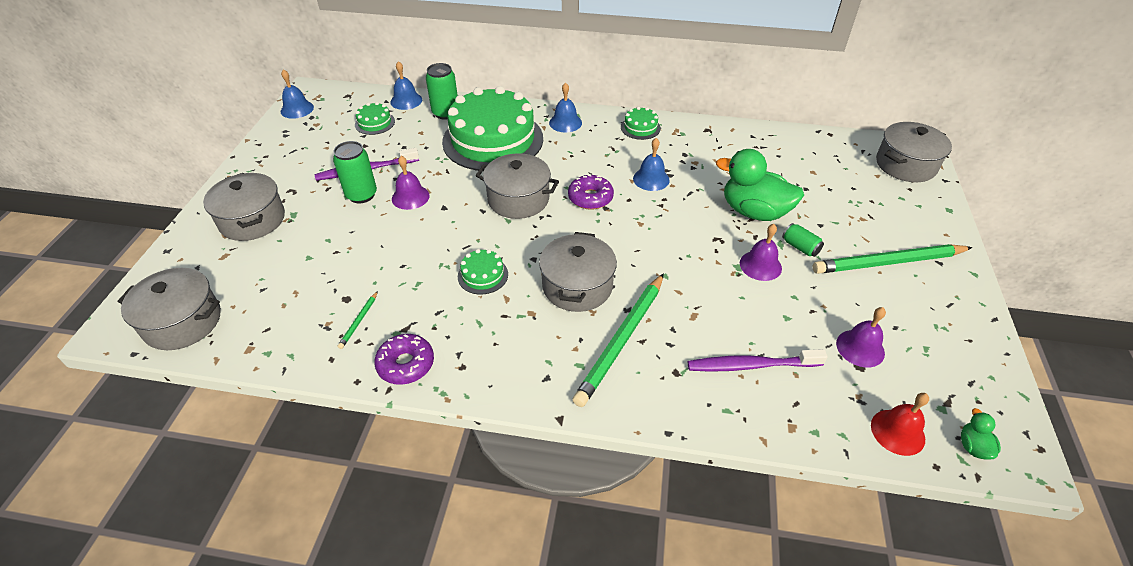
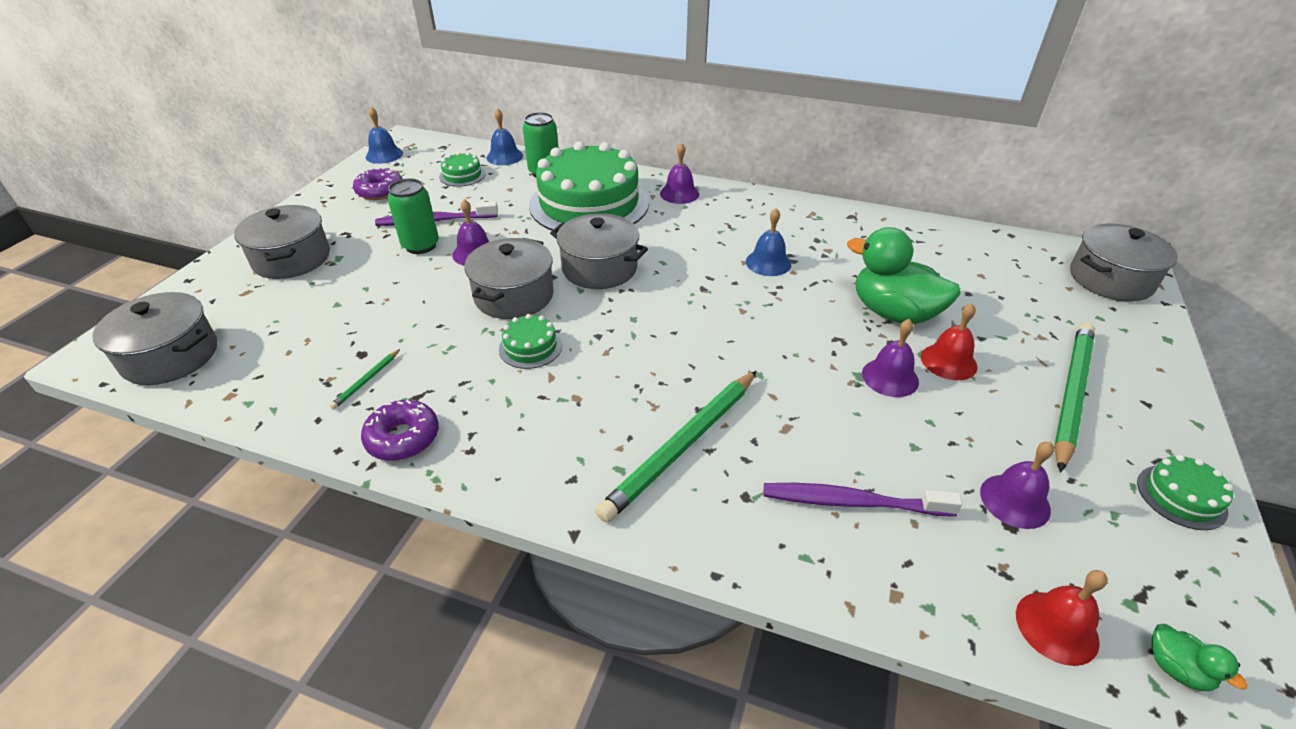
camera: 10 degrees right, 5 degrees down
grey pot [539,232,617,312] -> grey pot moved to [464,238,554,319]
blue bell [549,82,582,132] -> purple bell [660,143,699,204]
purple donut [568,174,614,210] -> purple donut moved to [353,167,403,200]
green cake [621,107,661,140] -> green cake moved to [1137,455,1233,530]
green can [782,223,824,257] -> red bell [921,303,978,380]
green pencil [813,244,973,274] -> green pencil turned 120 degrees clockwise [1054,323,1095,473]
green duck [961,408,1001,460] -> green duck turned 135 degrees clockwise [1152,624,1247,691]

